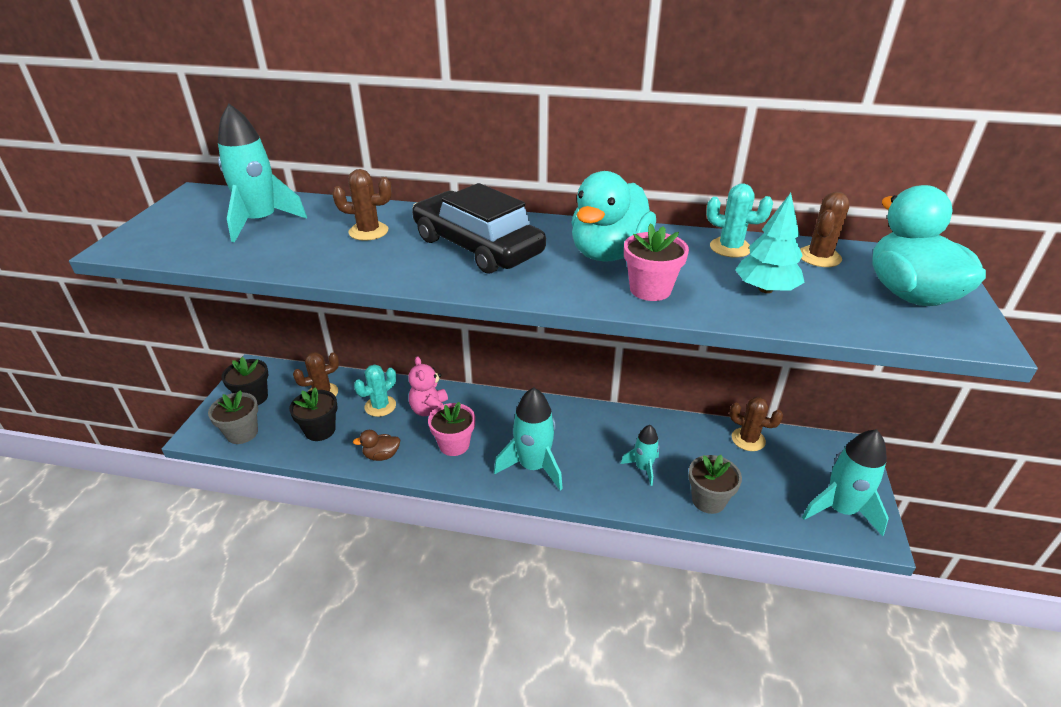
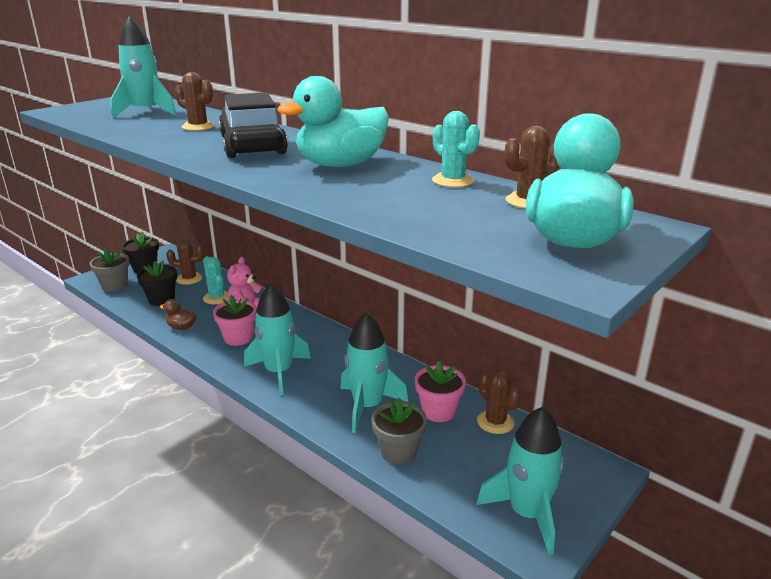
camera: 30 degrees right, 10 degrees down
turquoise cactus [354,364,396,417] -> turquoise cactus turned 75 degrees clockwise [203,256,228,304]
turquoise rocket [621,425,659,486] -> turquoise rocket [340,312,408,433], size x1.74
pink flower pot [624,223,689,301] -> pink flower pot moved to [415,361,466,422]
turquoise tree [735,193,805,293] -> none

